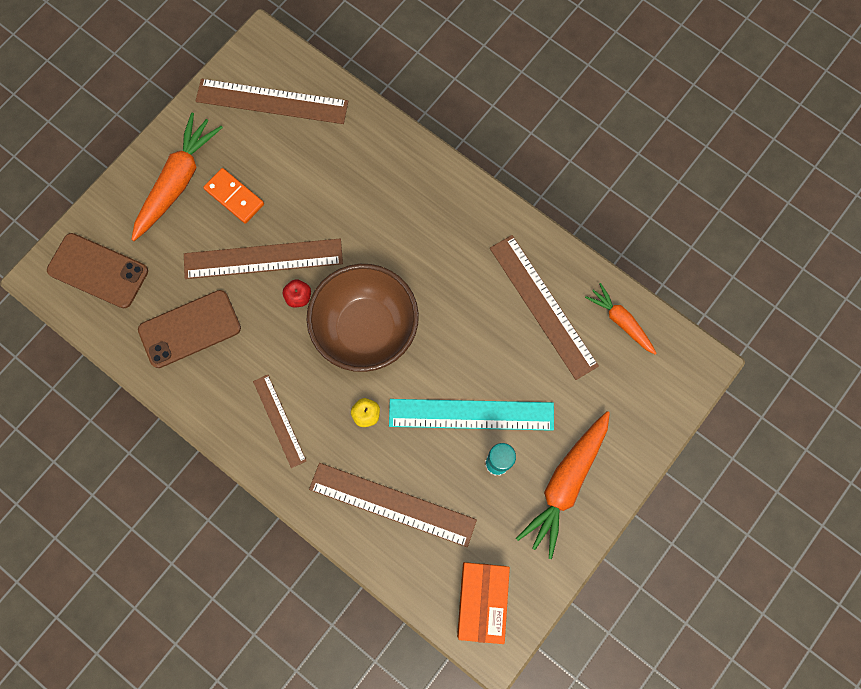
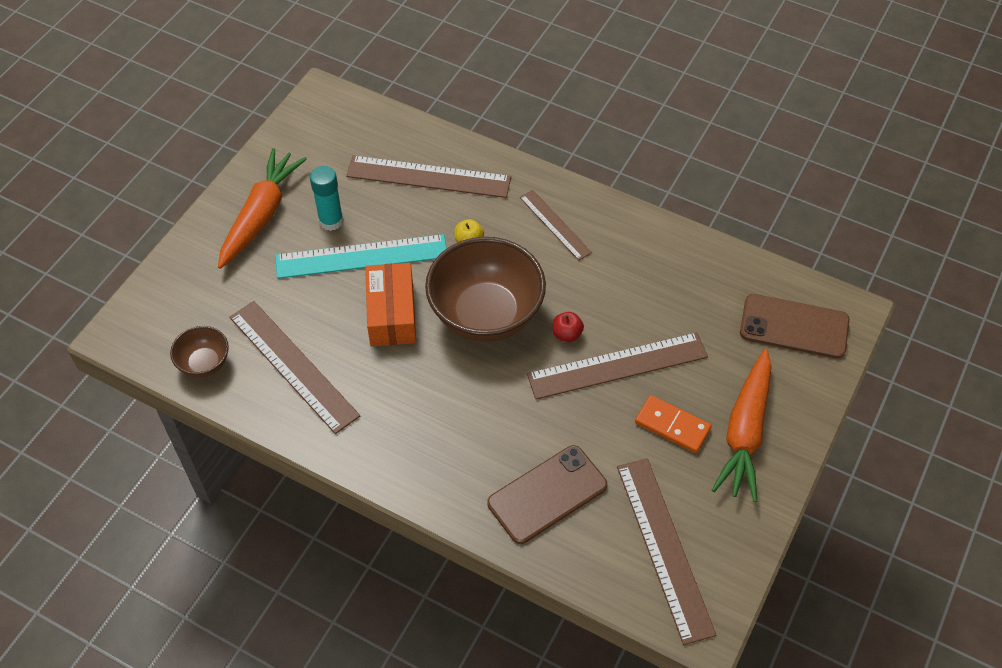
camera: 170 degrees right, 20 degrees down
brown phone [138,290,241,368] -> brown phone moved to [487,445,607,544]
brown ruler [196,79,348,124] -> brown ruler turned 75 degrees clockwise [617,458,716,645]
orange box [457,562,510,644] -> orange box moved to [365,263,416,346]
orange carrot [585,283,657,355] -> brown bowl [170,326,229,378]

